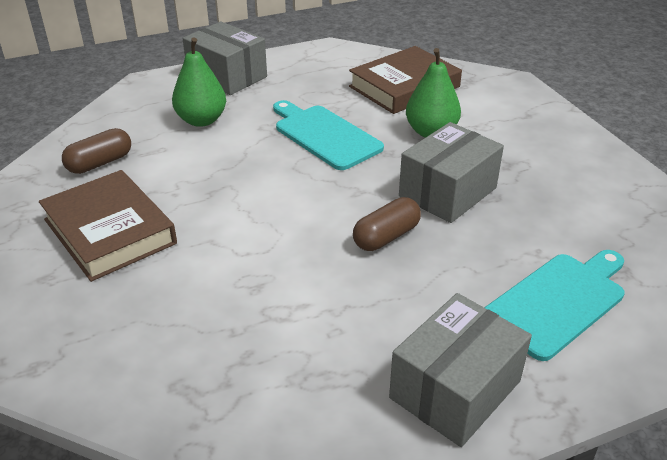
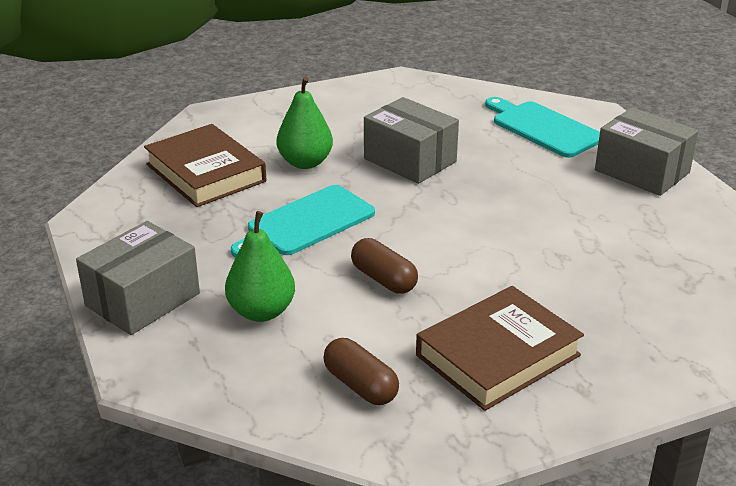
camera: 90 degrees left, 5 degrees down
brown capsule [353,197,421,251] -> brown capsule moved to [351,238,418,293]

